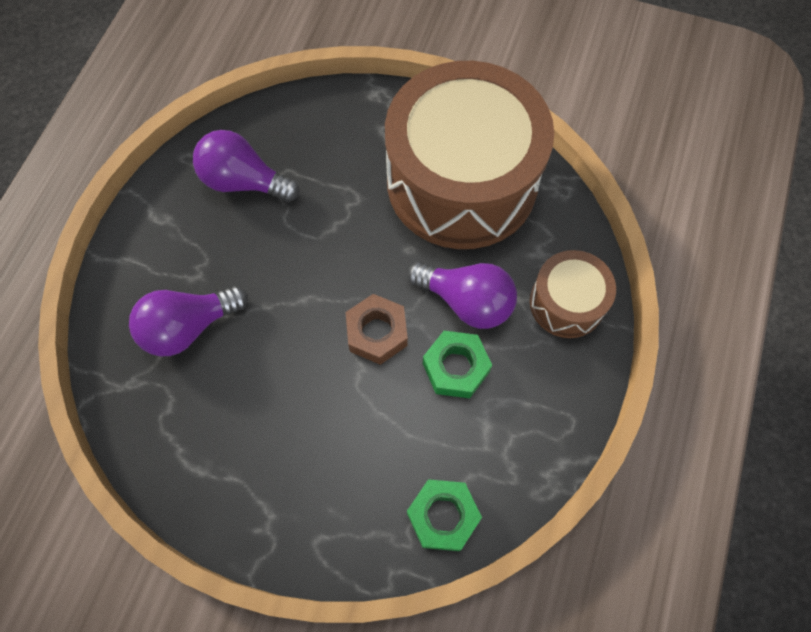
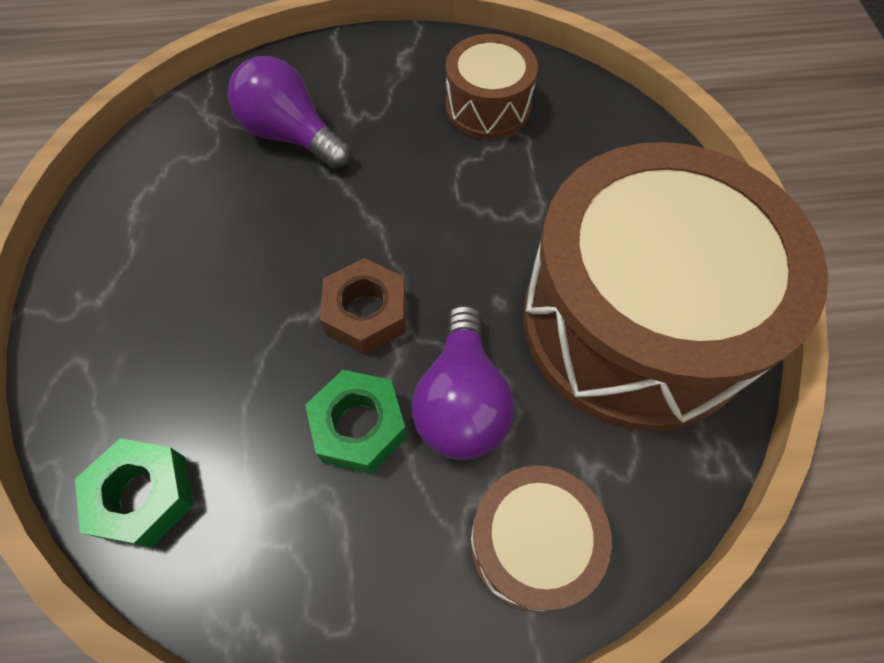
camera: 65 degrees right, 5 degrees down
purple light bulb [193,130,299,202] -> brown drum [446,34,538,139]

